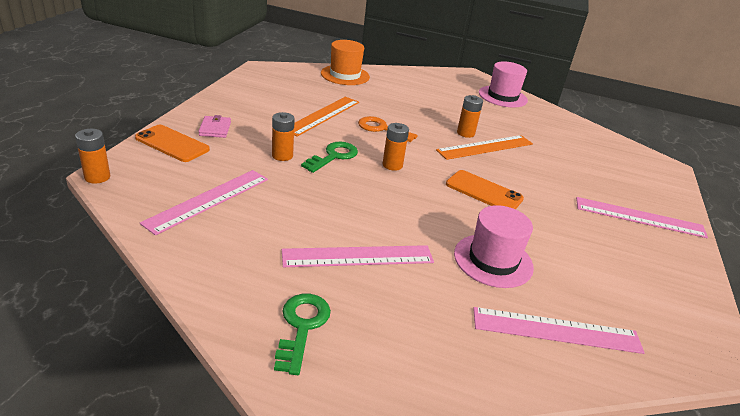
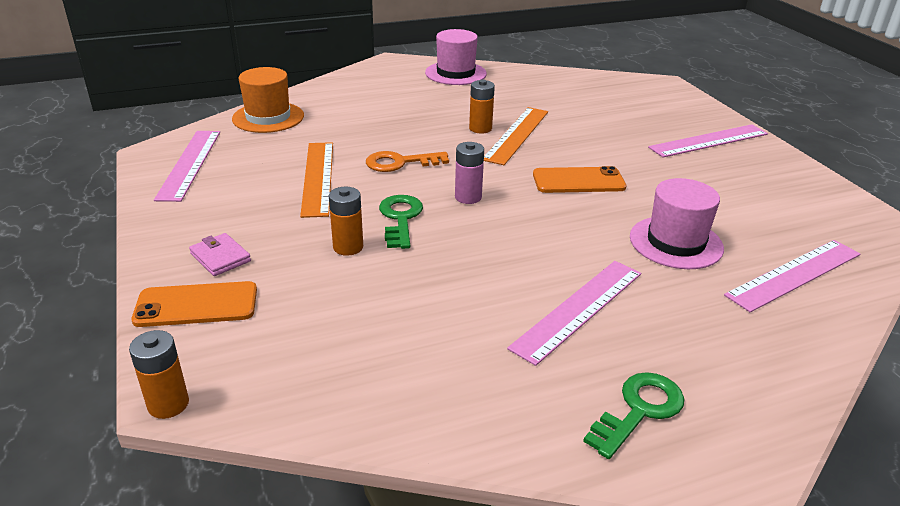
camera: 35 degrees left, 0 degrees up
pink ruler [140,170,268,235] -> pink ruler moved to [154,131,220,202]
green key [274,294,331,375] -> green key turned 75 degrees clockwise [583,372,684,459]
orange battery [382,123,409,171] -> pink battery [455,142,484,204]

